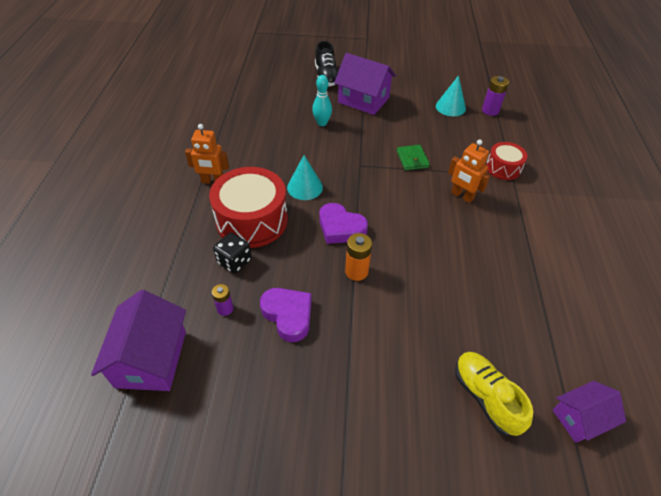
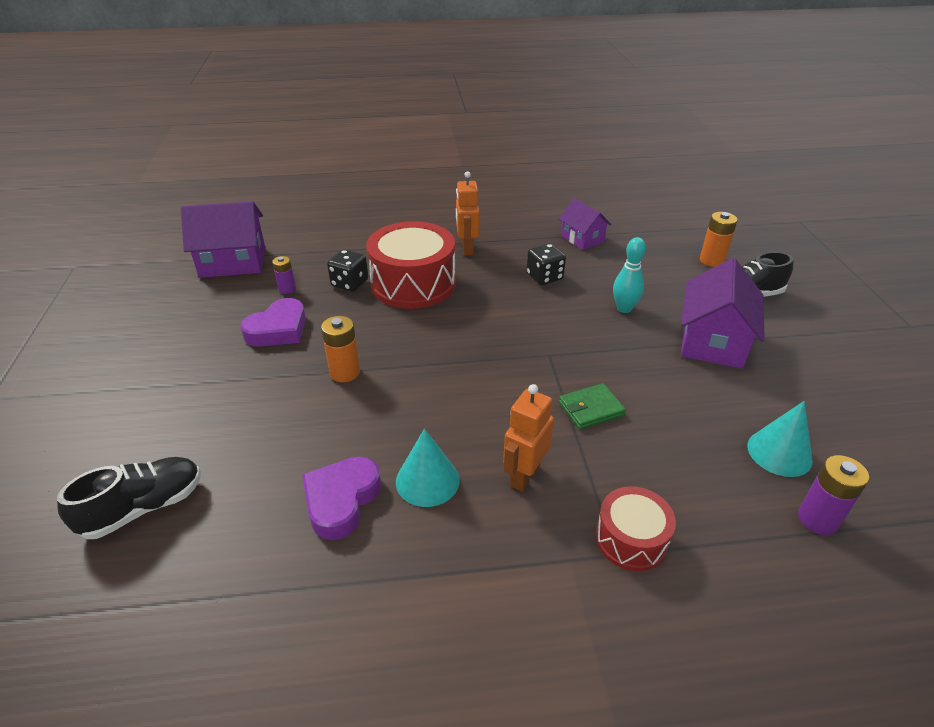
camera: 80 degrees right, 10 degrees down
turquoise cone [287,155,323,200] -> turquoise cone moved to [396,429,460,507]
purple heart [320,203,368,244] -> purple heart moved to [302,457,381,540]
yellow shoe [455,352,533,436] -> black shoe [57,457,201,539]
purple house [553,381,626,443] -> purple house moved to [559,198,611,250]
none -> black dice [526,244,566,285]
none -> orange battery [700,212,738,267]

